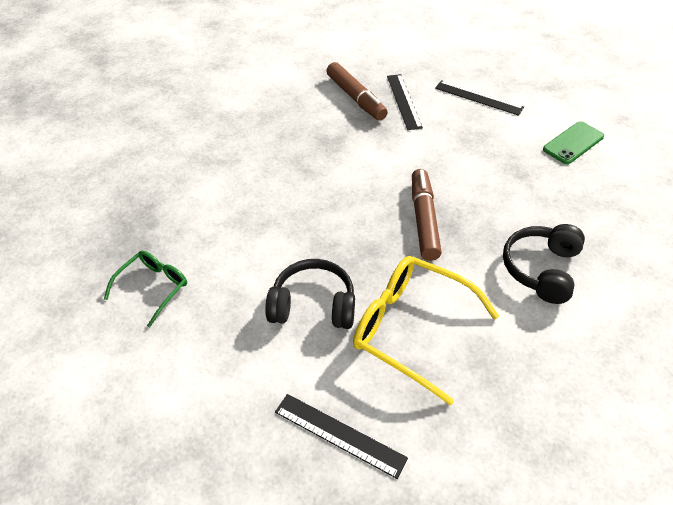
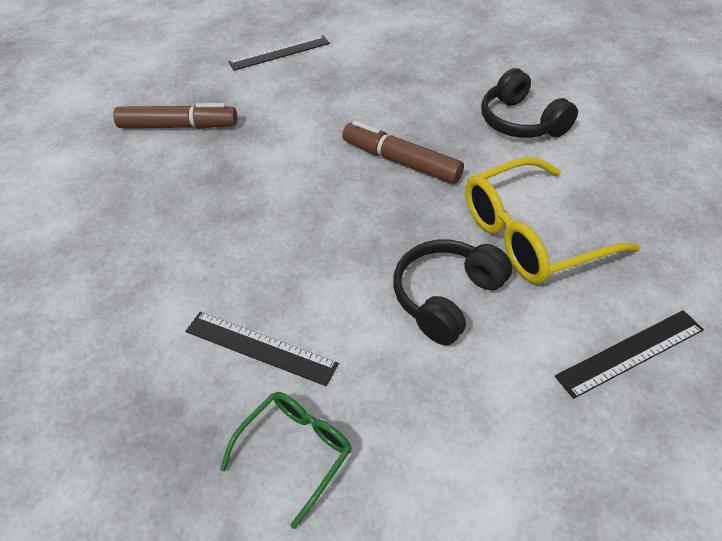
camera: 55 degrees left, 0 degrees up
green glasses [104,251,187,327] -> green glasses turned 60 degrees clockwise [220,392,352,529]
black ruler [387,74,423,130] -> black ruler moved to [185,312,339,386]
green phone [543,121,604,164] -> none

